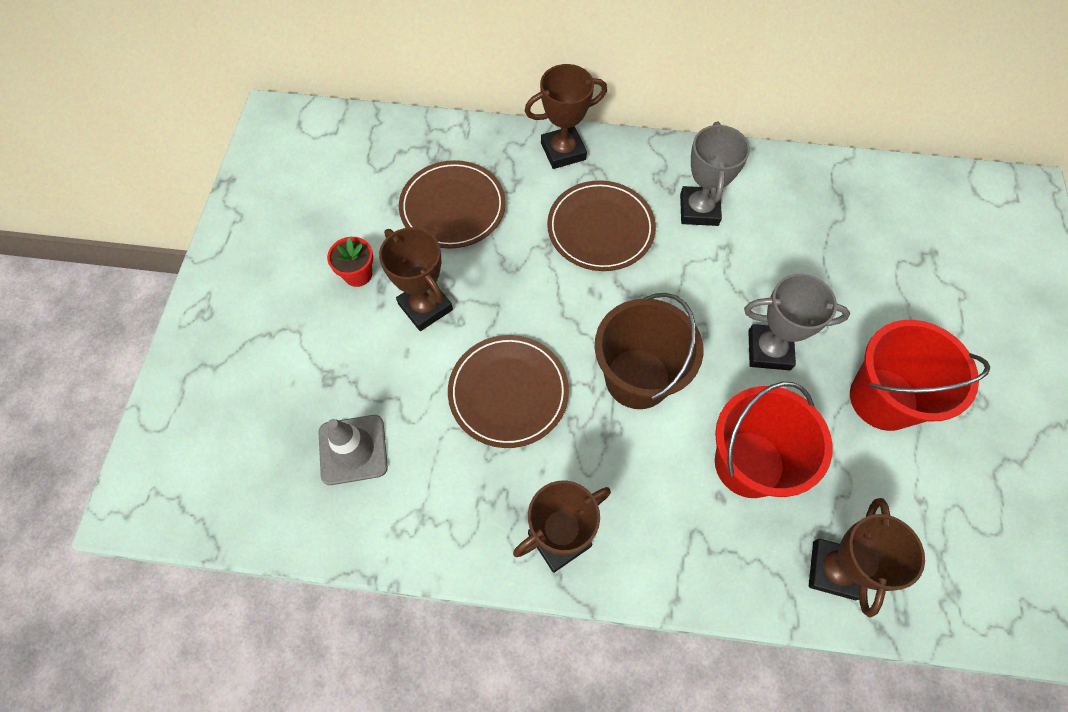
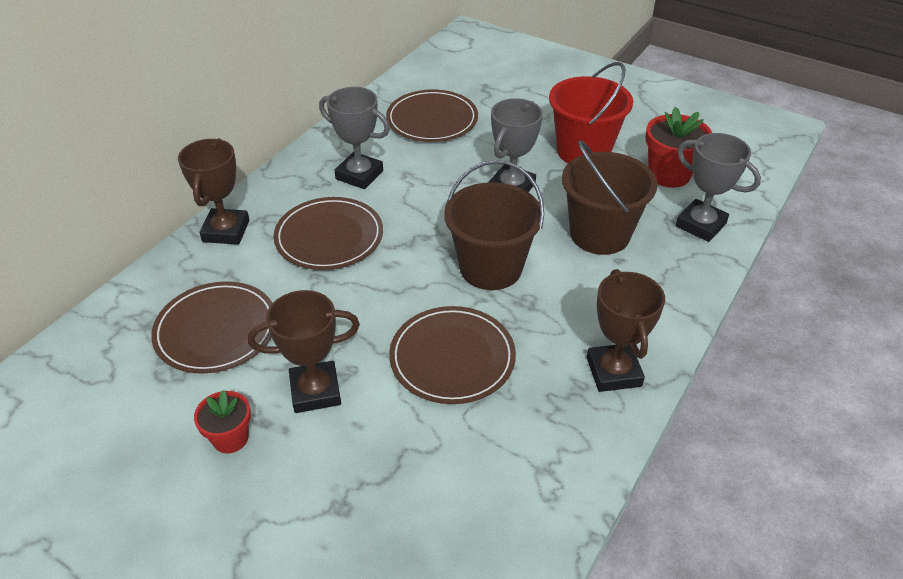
camera: 65 degrees left, 20 degrees down
grey traffic cone [319,415,388,485] -> none
red bucket [715,382,833,498] -> brown bucket [562,140,658,255]
brown trophy [809,498,925,618] -> grey trophy [676,133,761,242]
none -> brown plate [386,89,478,142]
none -> red flower pot [646,107,712,188]

